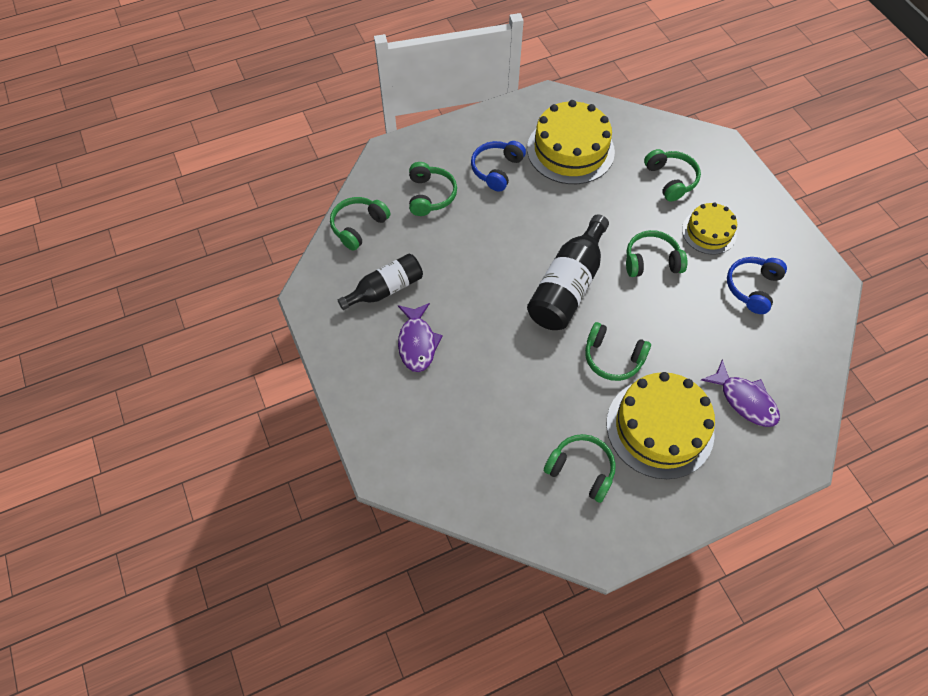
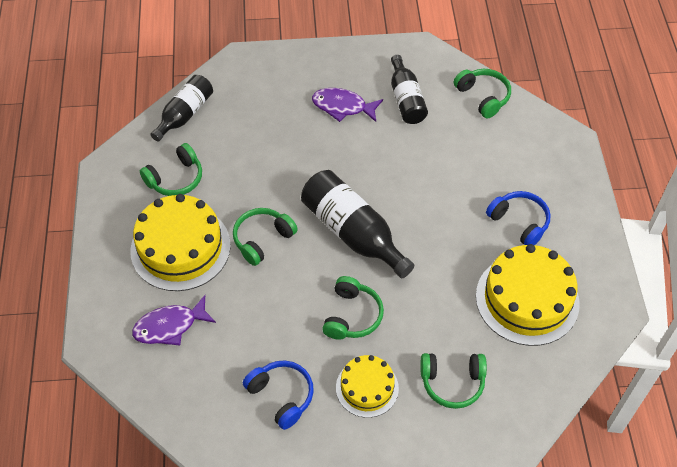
camera: 110 degrees right, 5 degrees down
green headphones [409,162,457,216] -> none
none -> black bottle [150,75,213,142]

